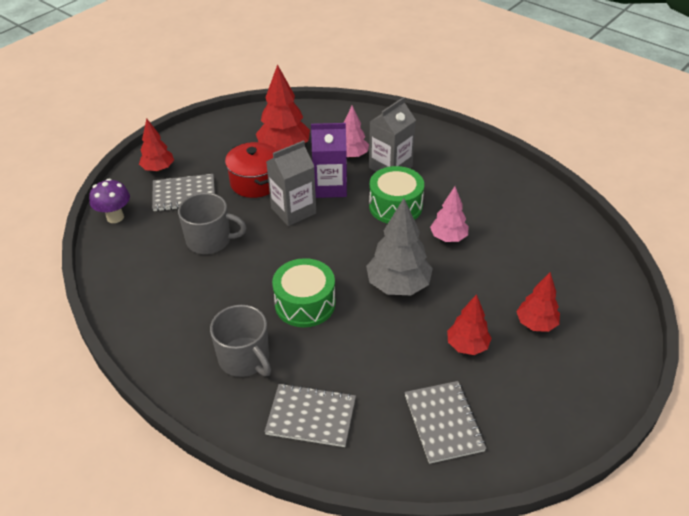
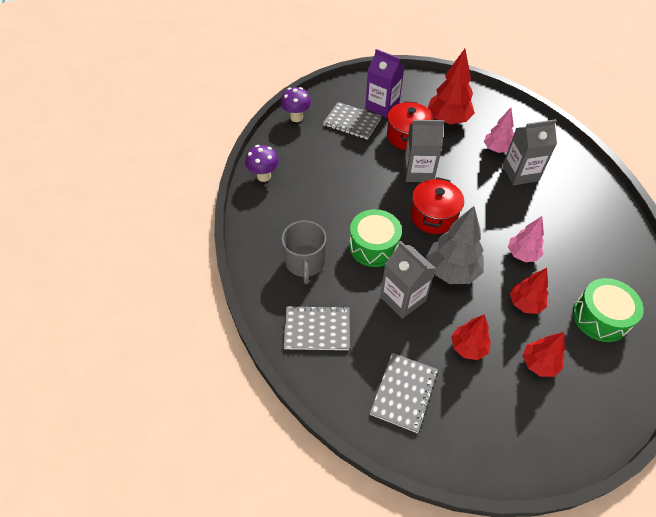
camera: 35 degrees right, 10 degrees up
red tree [139,119,174,172] -> red tree moved to [510,268,548,314]
grey mug [178,193,247,254] -> none
grey notebook [264,383,356,447] -> grey notebook turned 45 degrees counterclockwise [283,305,350,350]
purple carton [311,123,347,198] -> purple carton moved to [365,49,405,118]
green drum [369,166,424,224] -> green drum moved to [573,278,644,342]
none -> purple mushroom [245,145,279,182]
none -> grey carton [380,242,436,319]
none -> red pot [411,177,464,234]

